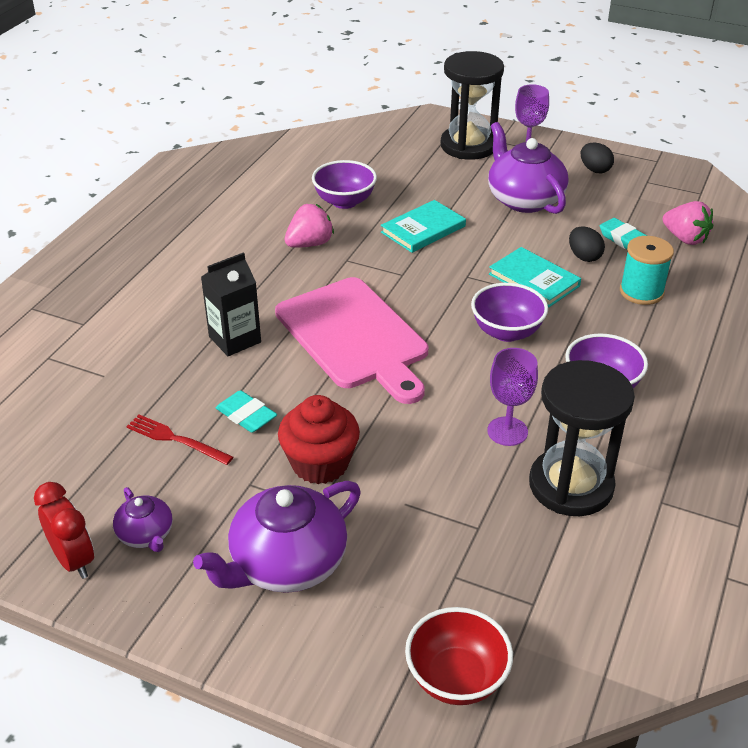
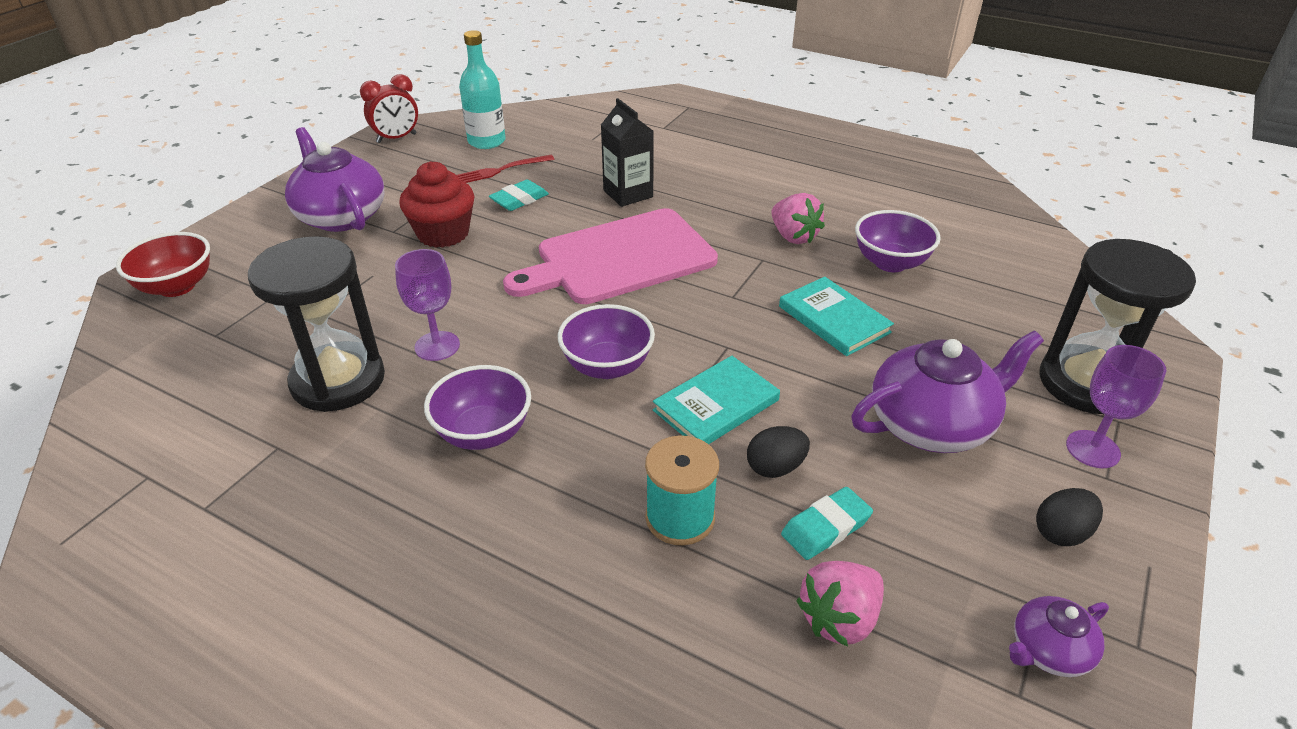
camera: 95 degrees right, 0 degrees up
purple teapot [113,487,173,552] -> purple teapot moved to [1009,596,1109,677]
red fork [126,415,233,465] -> red fork turned 150 degrees counterclockwise [457,155,555,183]
none -> turquoise bottle [459,30,506,149]

